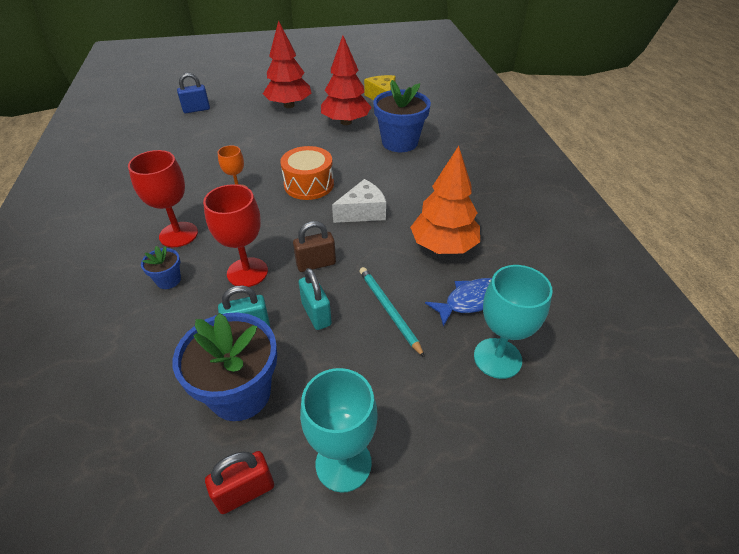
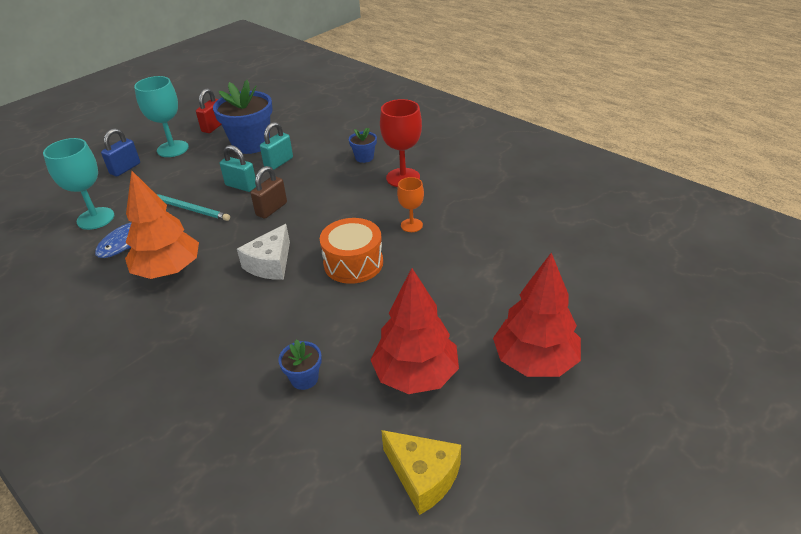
camera: 145 degrees right, 5 degrees down
blue padlock [177,73,210,113] -> blue padlock moved to [101,128,140,176]
red goblet [203,184,268,287] -> none
blue flower pot [373,80,431,152] -> blue flower pot [278,339,322,390], size x0.48

